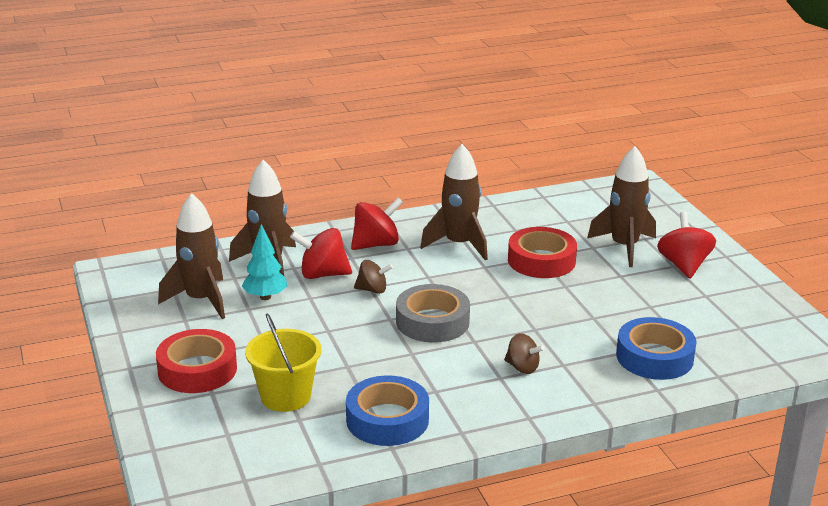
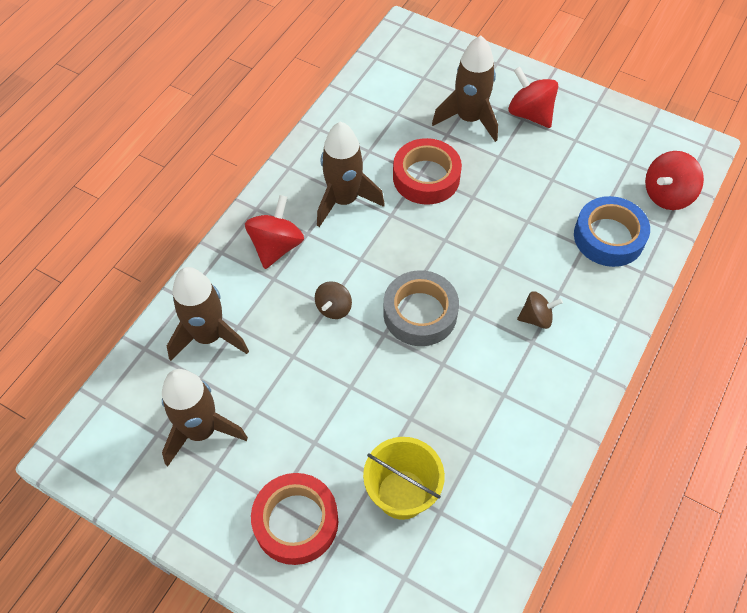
camera: 40 degrees left, 30 degrees up
turquoise tree [242,224,287,300] -> none
red spinning top [290,228,352,279] -> red spinning top moved to [645,151,704,210]
blue tape [346,375,429,446] -> none
brown spinning top [354,260,393,294] -> brown spinning top turned 150 degrees clockwise [315,282,352,319]

